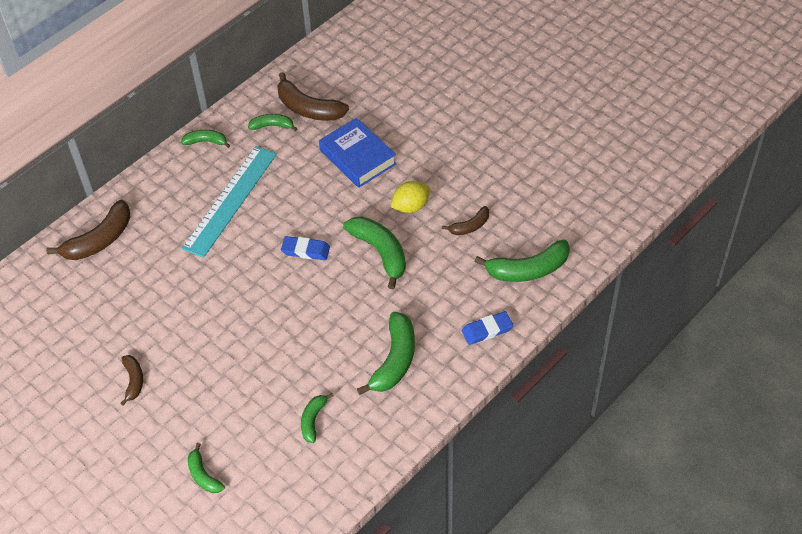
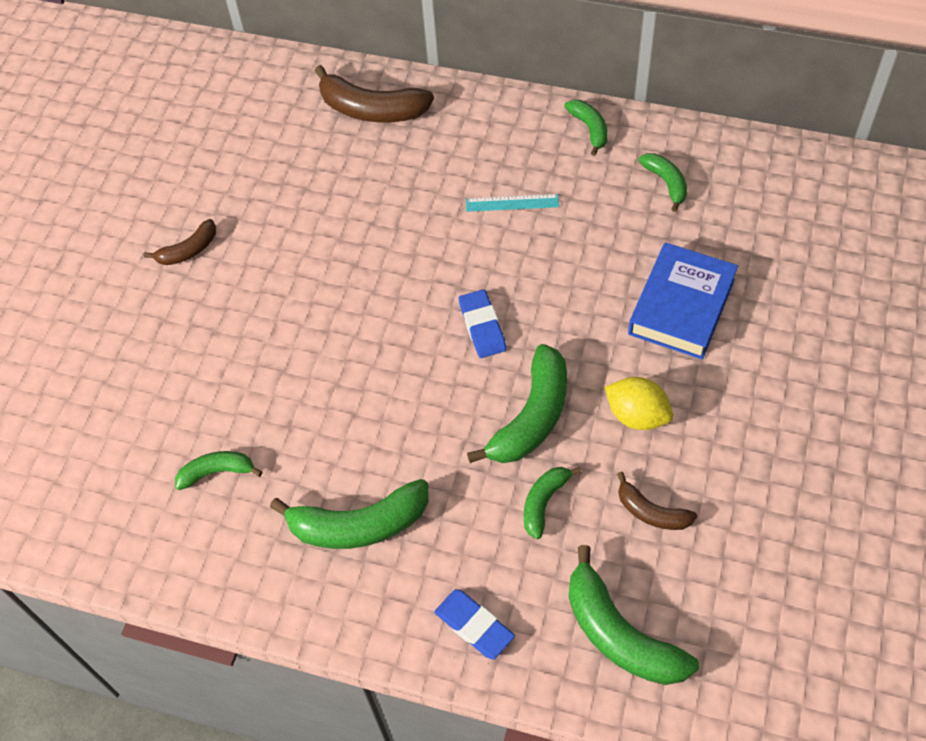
camera: 65 degrees right, 5 degrees up
turquoise ruler [182,146,277,258] -> turquoise ruler [466,194,559,212], size x0.43
green banana [188,443,225,493] -> green banana moved to [524,467,582,539]
brown banana [277,72,349,121] -> none

